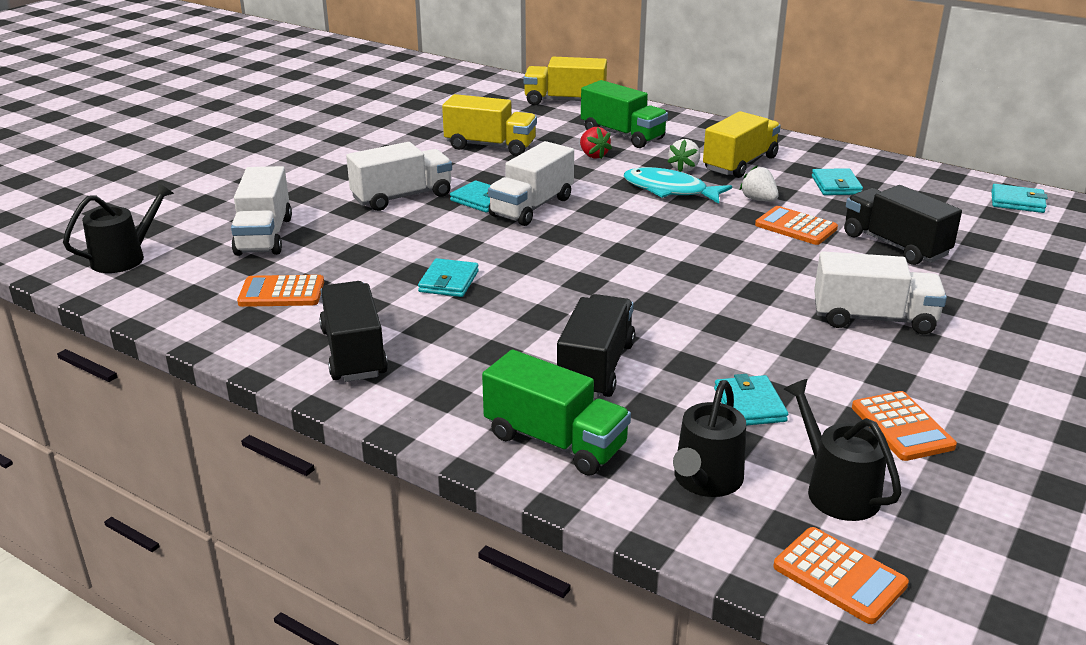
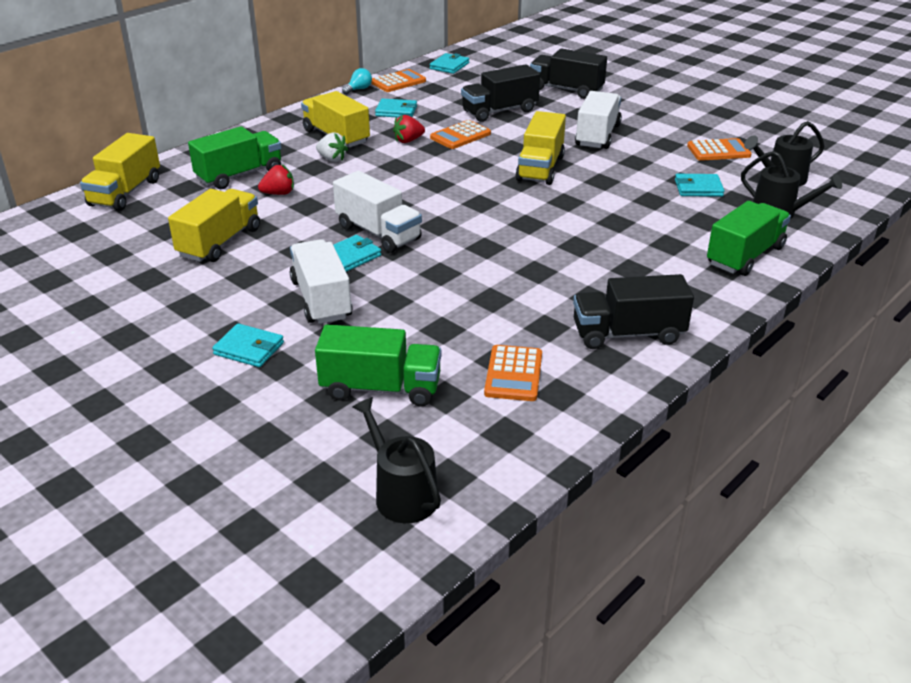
camera: 80 degrees left, 5 degrees up
white truck [231,166,292,256] -> green truck [315,324,441,407]
turquoise wallet [418,258,479,297] -> turquoise wallet moved to [212,323,284,367]
black truck [557,294,635,399] -> black truck moved to [530,48,607,99]
turquoise fish [624,167,732,204] -> none
white strawberry [740,165,779,202] -> red strawberry [393,115,425,143]
orange calculator [773,527,909,624] -> orange calculator moved to [371,69,426,92]
none -> turquoise light bulb [342,68,372,95]
none -> yellow truck [515,111,566,185]

